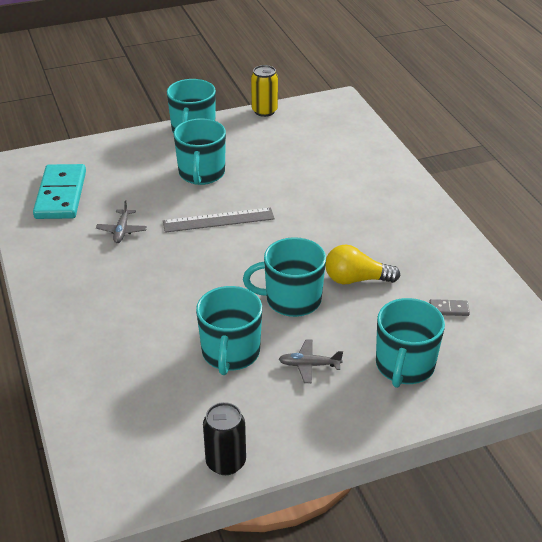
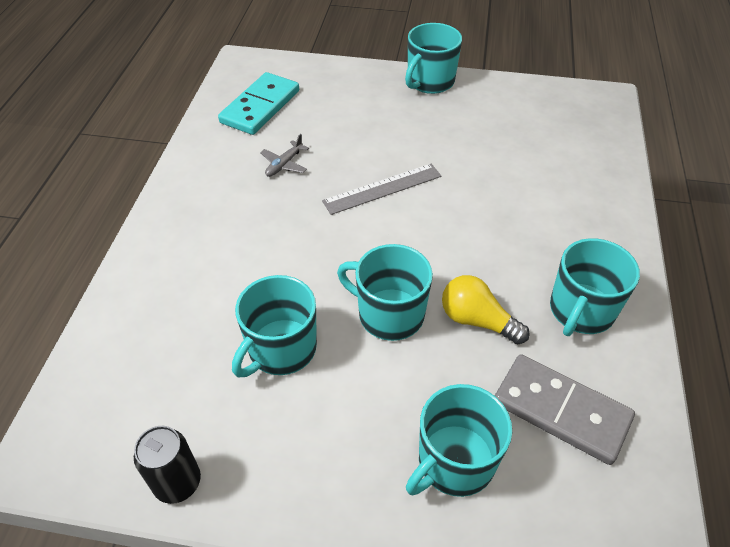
camera: 30 degrees right, 10 degrees up
grey ruler [163,207,275,233] -> grey ruler turned 45 degrees counterclockwise [322,164,442,215]
turquoise mug [174,118,226,185] -> turquoise mug moved to [550,238,640,336]
yellow can [251,65,278,117] -> none
grey plane [279,339,343,383] -> none
grey domino [429,299,470,316] -> grey domino [495,354,635,465], size x2.48

